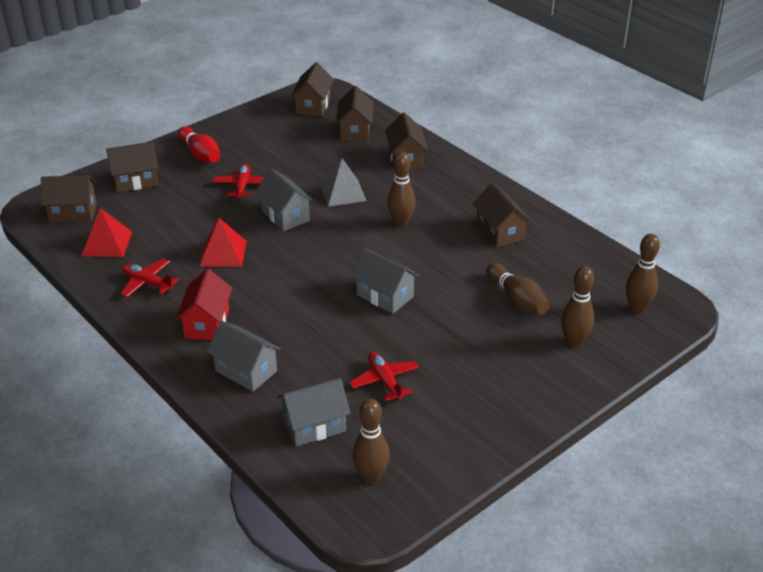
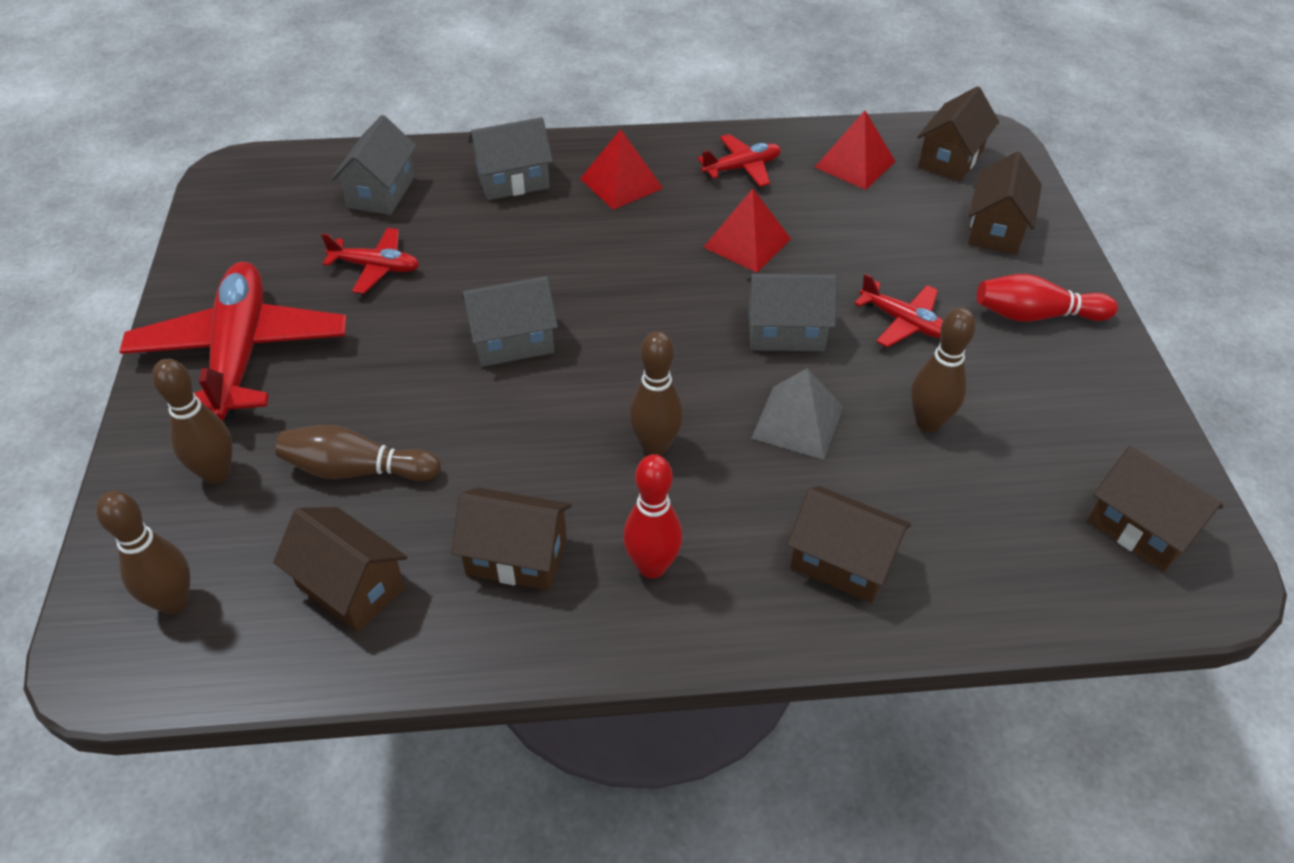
camera: 125 degrees right, 10 degrees up
red house [176,269,232,340] -> red pyramid [580,129,663,210]
brown house [336,86,374,141] -> brown house moved to [273,507,407,633]
brown bowling pin [352,398,390,484] -> brown bowling pin moved to [911,308,976,432]
none -> red plane [119,262,347,421]
none -> red bowling pin [623,454,683,579]

